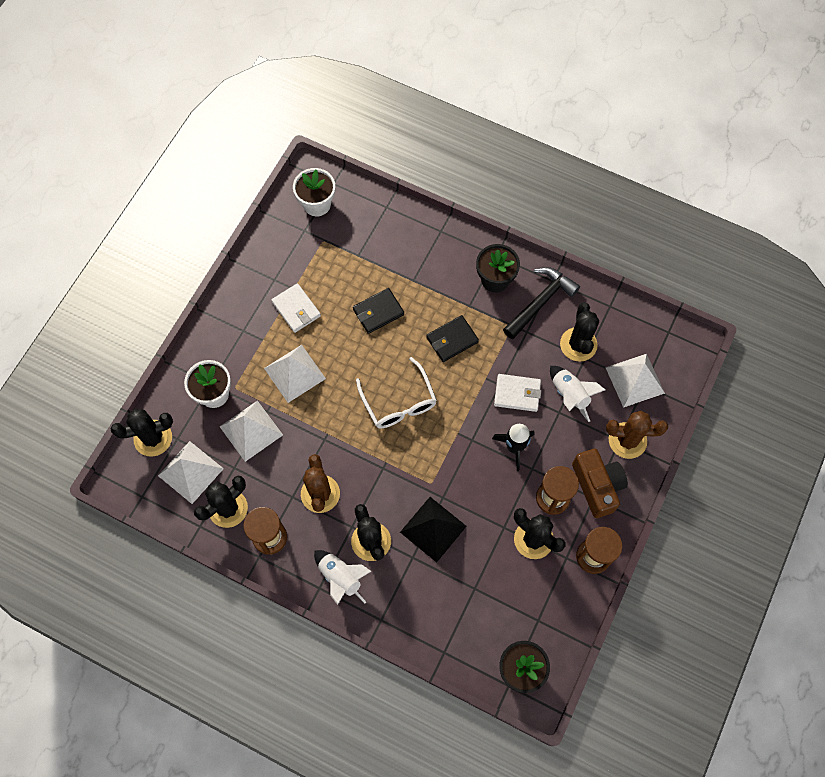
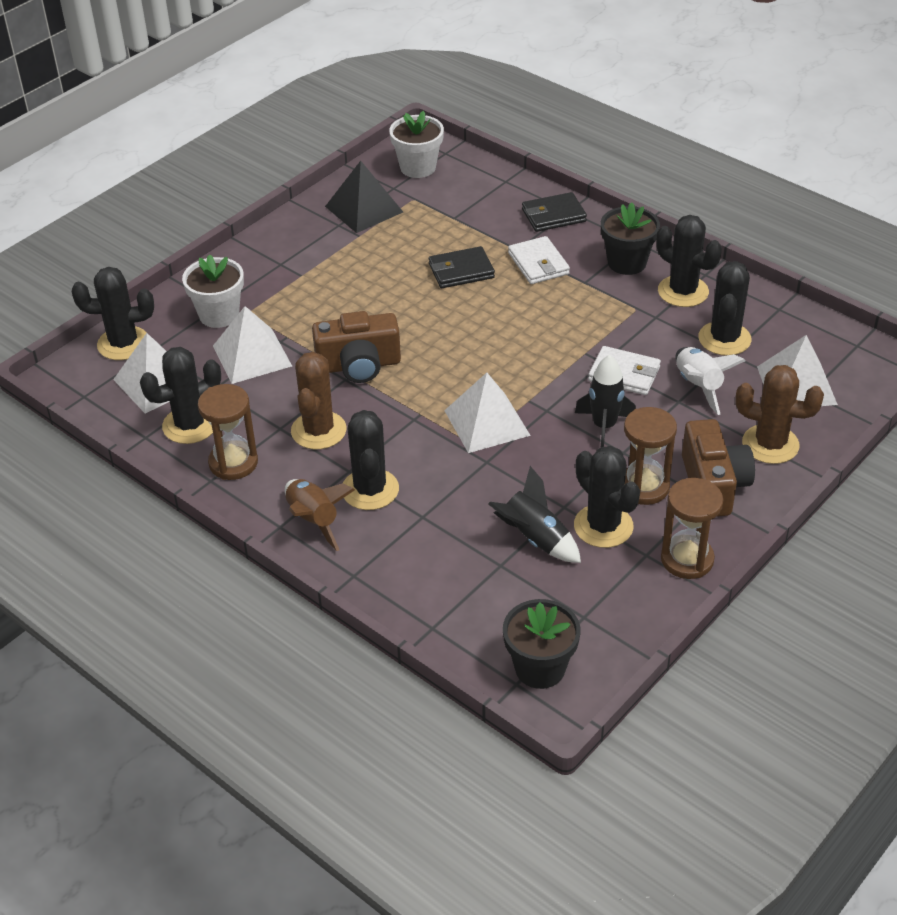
camera: 15 degrees right, 25 degrees down
white pyramid [264,345,326,403] -> white pyramid moved to [444,373,531,453]
white wallet [272,283,321,333] -> white wallet moved to [508,236,570,284]
white rocket [314,550,371,605] -> brown rocket [285,479,355,551]
white glasses [356,357,437,429] -> none
black pyramid [400,497,467,563] -> black pyramid moved to [325,161,403,233]
black wallet [426,315,479,362] -> black wallet moved to [522,192,587,232]
black hammer [503,267,580,339] -> black cactus [656,215,722,307]
none -> brown camera [312,311,401,383]
none -> black rocket [488,466,581,563]

